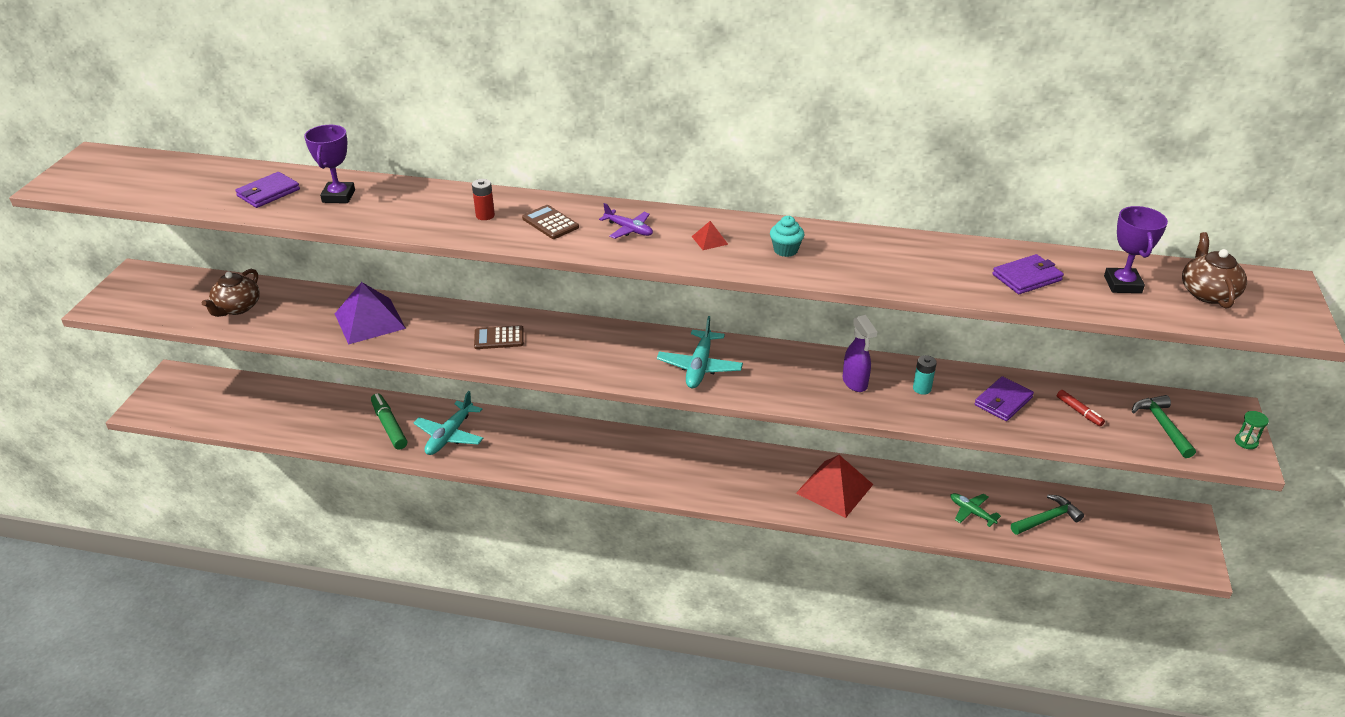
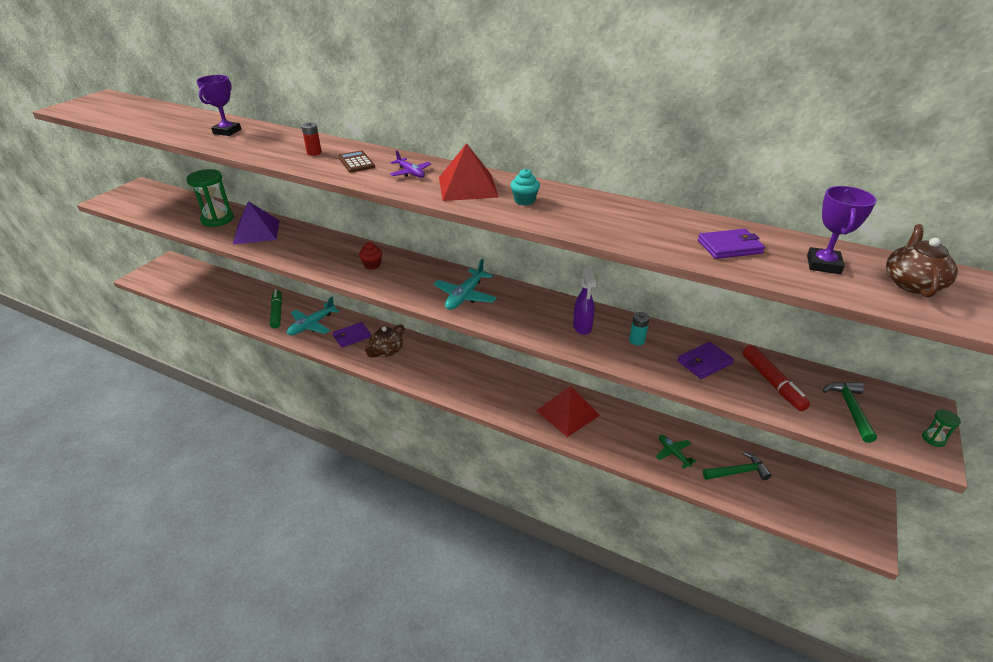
camera: 15 degrees right, 0 degrees up
brown teapot [202,269,260,317] -> brown teapot moved to [362,324,404,358]
purple wallet [235,172,300,208] -> purple wallet moved to [332,322,371,348]
brown calculator [474,325,524,349] -> none
red pyramid [692,221,728,250] -> red pyramid [439,143,499,201], size x2.36
red marker [1057,390,1105,426] -> red marker [742,345,810,411], size x1.76
none -> green hourglass [186,169,234,227]
none -> red cupcake [359,242,382,270]

